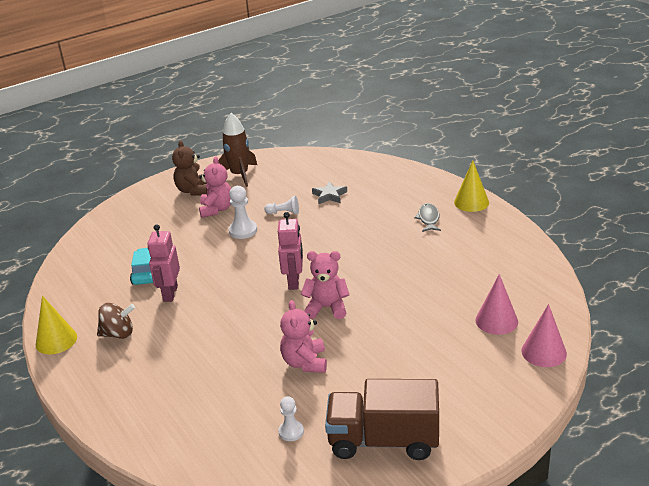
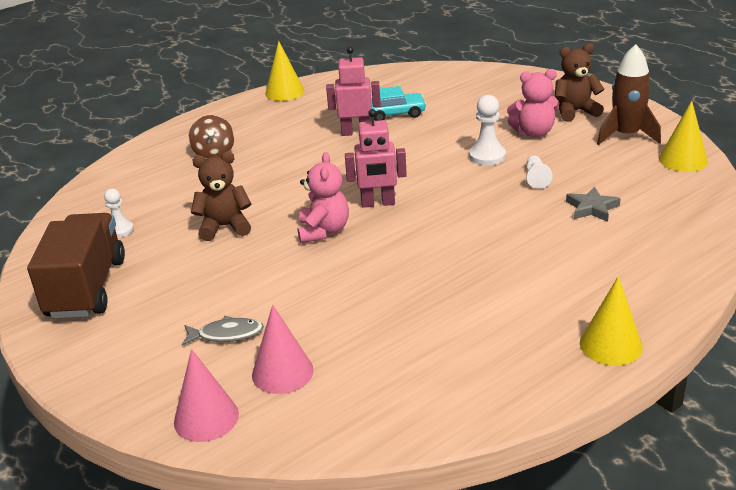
camera: 85 degrees right, 0 degrees up
brown spinning top [97,303,135,339] -> brown spinning top moved to [189,115,234,159]
pink teddy bear [280,300,327,373] -> brown teddy bear [191,151,252,241]
grey fish [414,203,441,232] -> grey fish moved to [182,316,264,346]
none -> yellow cone [659,101,708,172]

